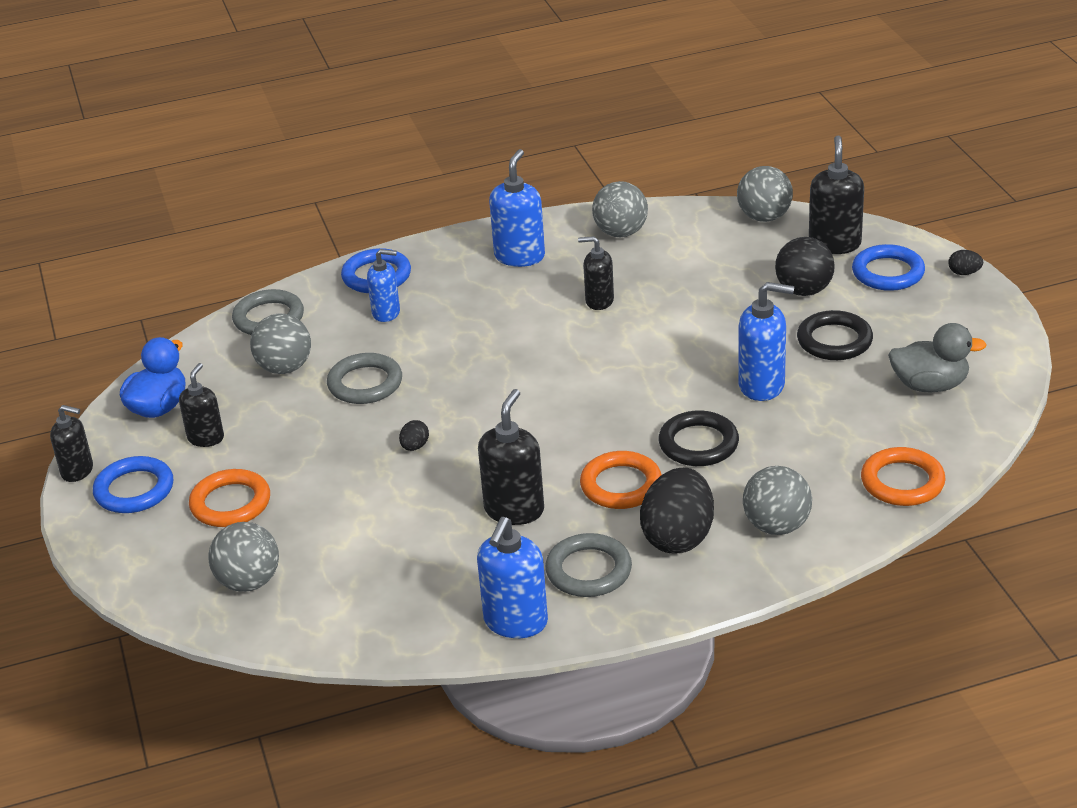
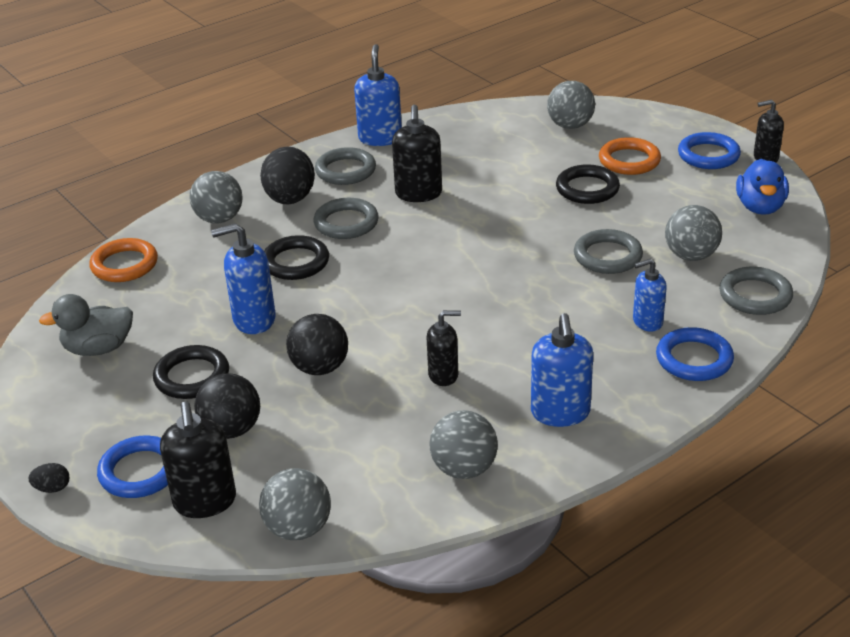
camera: 160 degrees right, 0 degrees up
black soap dispenser [179,363,224,447] -> none
black egg [399,420,429,451] -> none
orange ring [580,451,662,509] -> grey ring [314,198,379,239]
none -> black ball [286,314,348,375]
none -> black ring [556,164,620,204]

